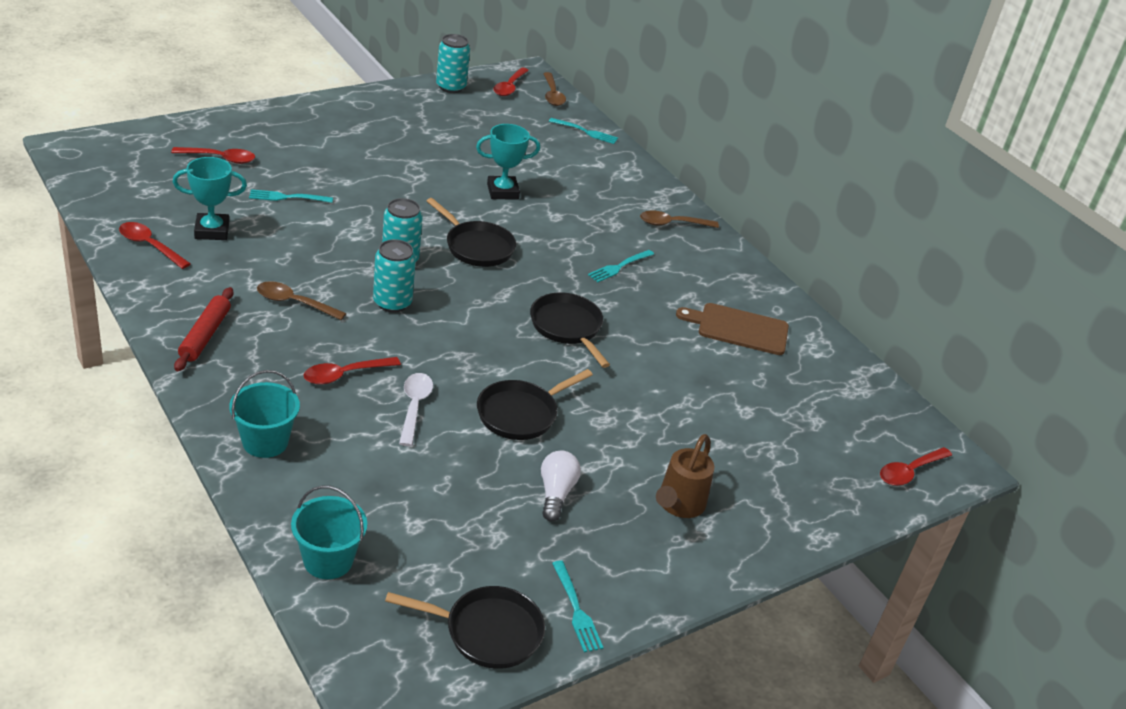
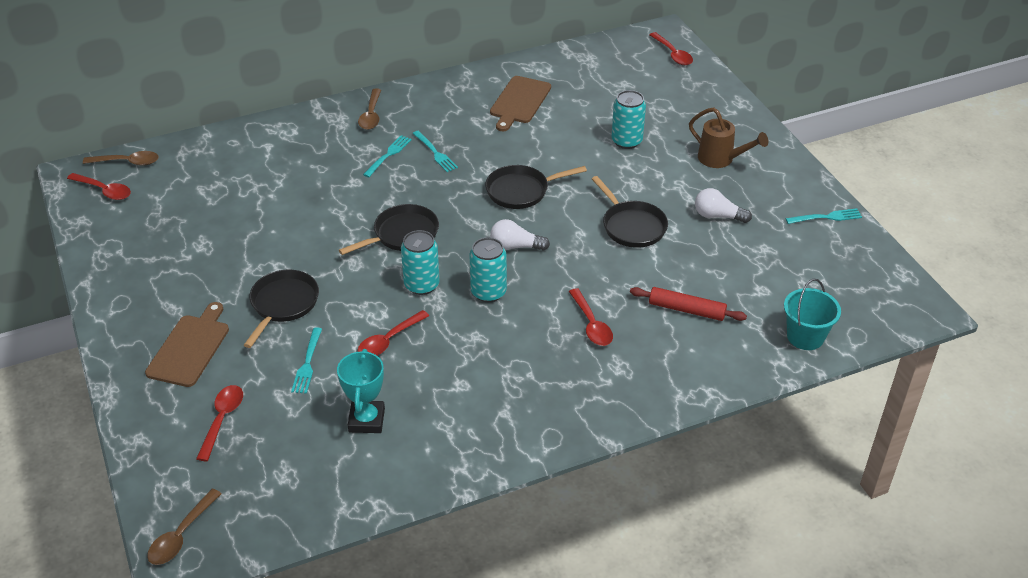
camera: 75 degrees left, 5 degrees up
red spoon [119,222,191,269] -> red spoon moved to [357,310,429,356]
red rolling pin [174,287,233,371] -> red rolling pin moved to [630,287,747,321]
turquoise bucket [229,370,300,458] -> none
brown spoon [257,281,346,320] -> brown spoon moved to [147,489,222,565]
black pan [385,586,545,669] -> black pan moved to [244,269,319,348]
white spoon [399,373,433,446] -> none
turquoise can [436,34,470,93] -> turquoise can moved to [611,90,646,149]
turquoise trophy [476,124,540,200] -> none
turquoise fork [549,118,618,144] -> turquoise fork moved to [363,135,412,177]
none -> brown cutting board [145,302,229,387]
none -> white light bulb [490,219,550,251]

